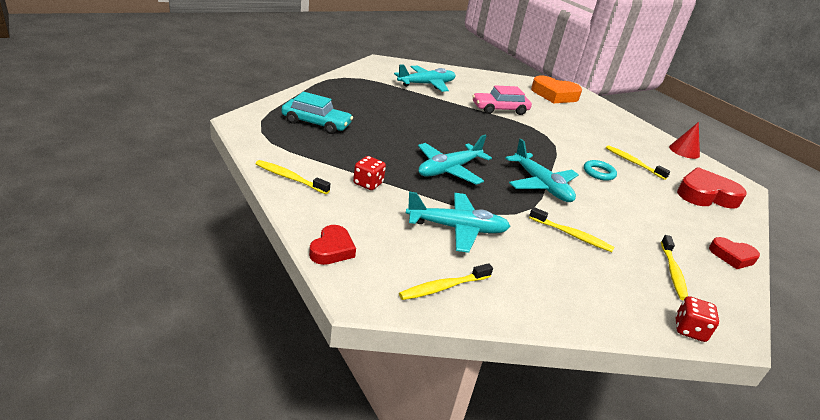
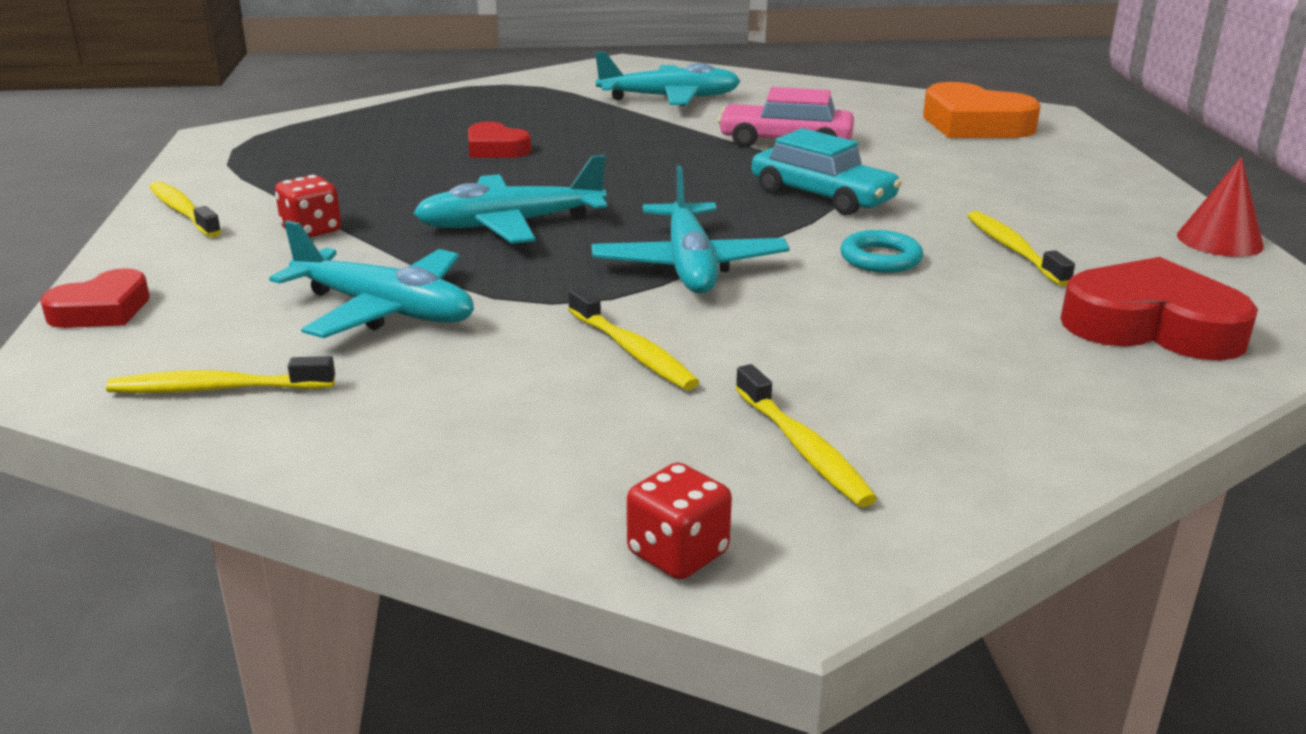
camera: 30 degrees right, 5 degrees down
turquoise car [281,92,353,134] -> turquoise car moved to [752,128,902,215]
yellow toothbrush [661,235,688,300] -> yellow toothbrush turned 60 degrees counterclockwise [736,364,877,507]
red heart [709,237,760,269] -> red heart moved to [468,121,531,158]

